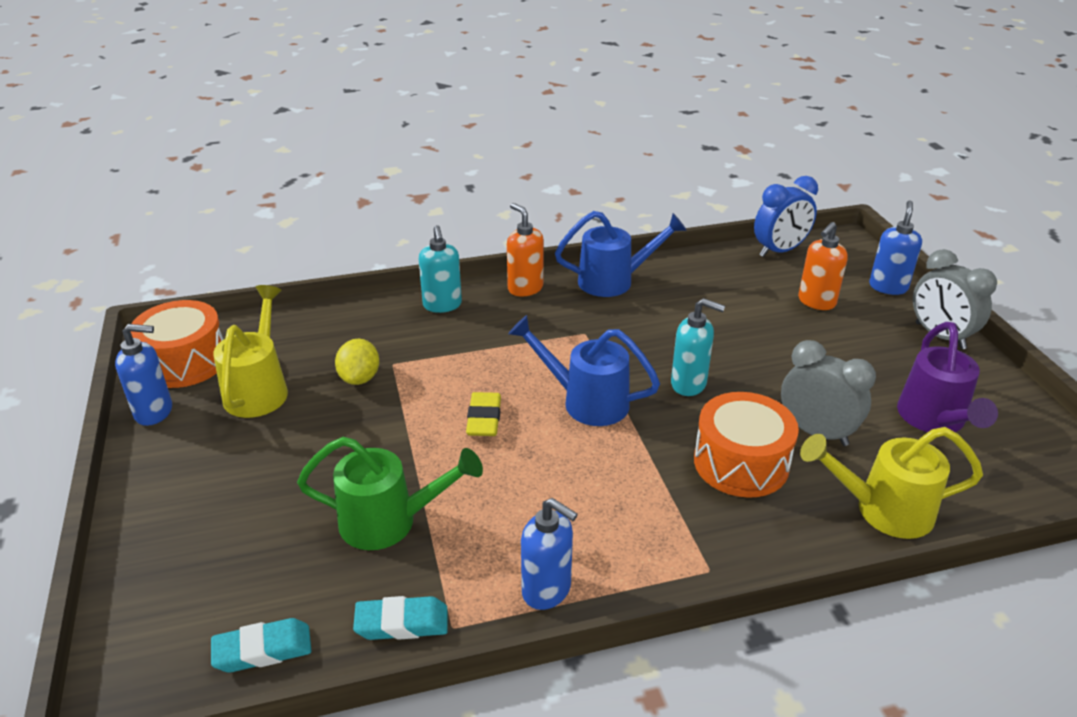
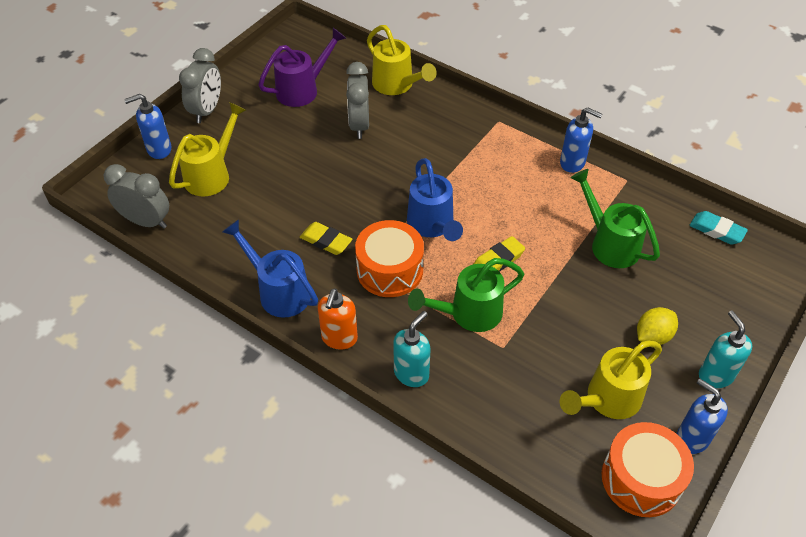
camera: 130 degrees left, 15 degrees up
yellow lemon [335,339,379,385] -> yellow lemon moved to [637,307,678,345]
turquoise eraser [353,596,448,640] -> none
blue soap dispenser [521,498,578,610] -> blue soap dispenser turned 120 degrees clockwise [560,107,602,173]
turquoise soap dispenser [671,298,725,396] -> turquoise soap dispenser moved to [699,310,752,388]
orange drum [694,392,799,498] -> orange drum moved to [355,220,424,297]
blue clock [754,176,818,257] -> grey clock [104,164,169,229]
orange soap dispenser [798,222,848,310] -> yellow watering can [169,102,246,196]
none -> yellow eraser [300,222,352,255]
none -> green watering can [408,258,524,332]

